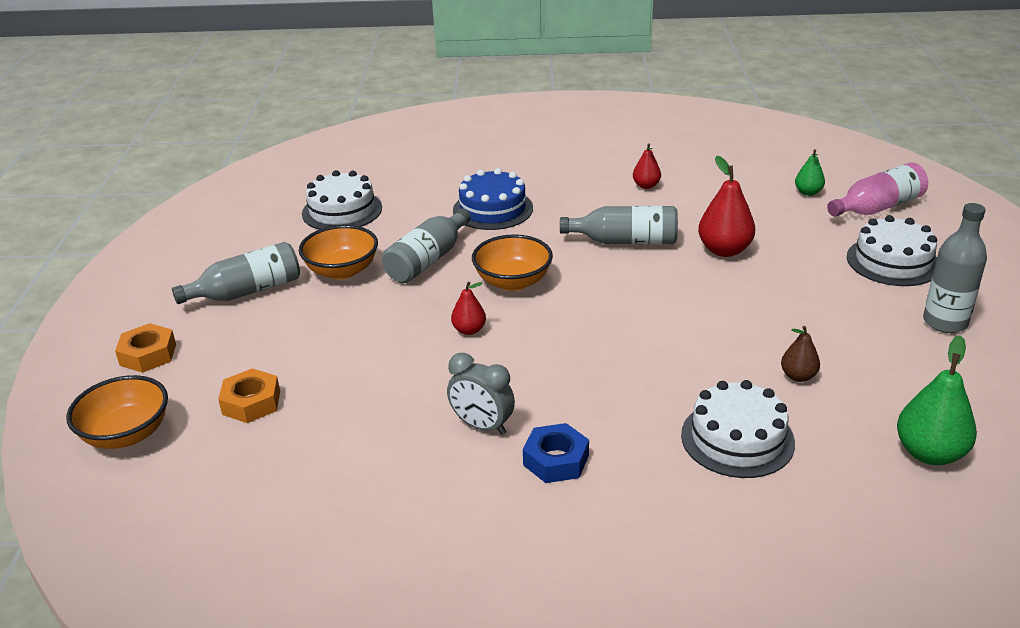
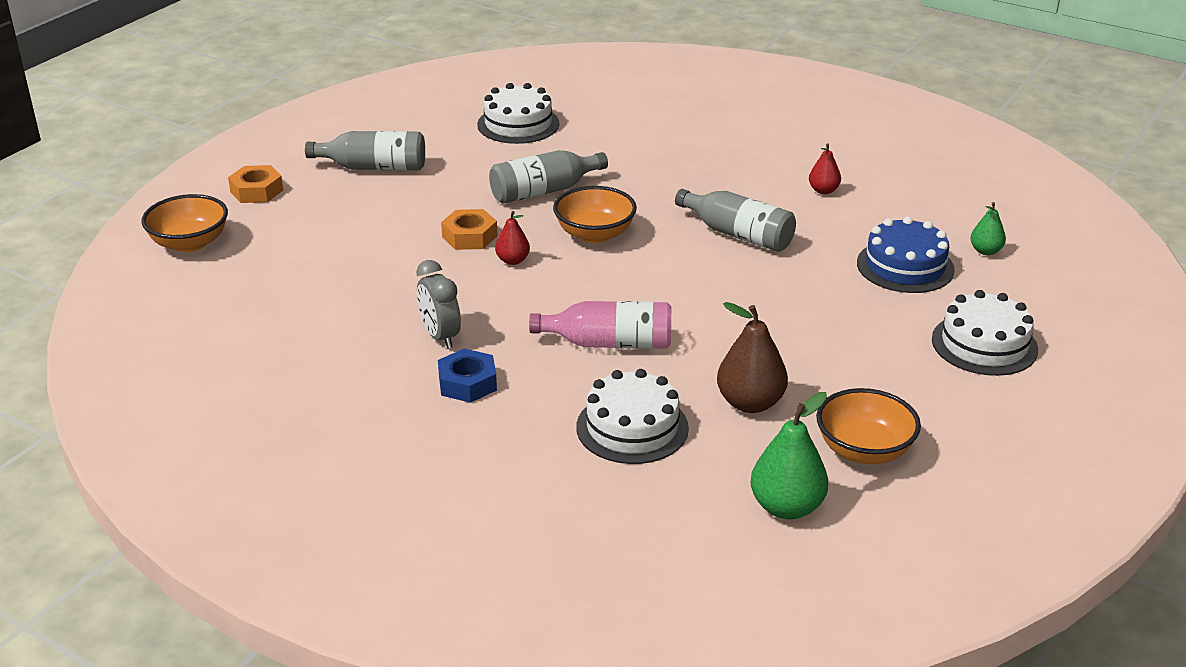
camera: 30 degrees right, 0 degrees up
orange nut [218,368,280,423] -> orange nut moved to [441,209,498,250]
orange bowl [299,225,378,280] -> orange bowl moved to [816,388,921,464]
blue cake [453,168,533,230] -> blue cake moved to [857,216,955,293]
red pear [698,156,755,257] -> none
brown pear [781,326,820,382] -> brown pear [717,302,788,413], size x1.76
pink bottle [827,162,928,217] -> pink bottle moved to [529,301,671,349]
grey bottle [923,203,987,333] -> none

